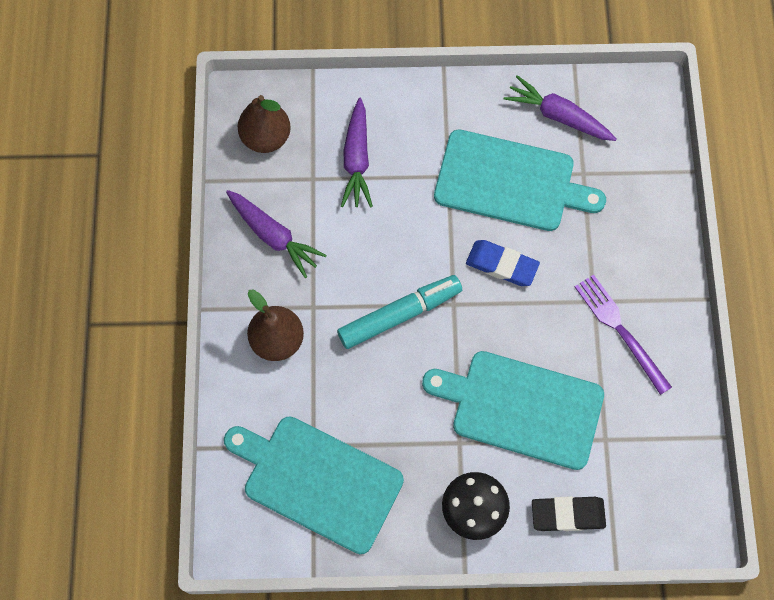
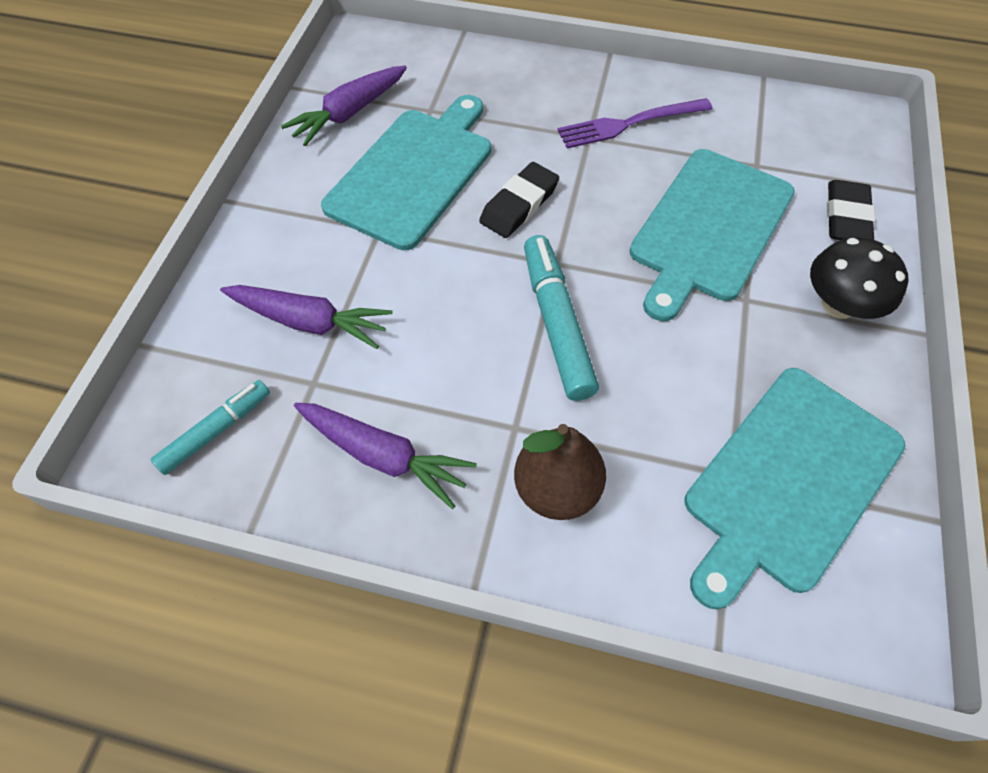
camera: 75 degrees left, 10 degrees down
purple carrot [226,190,327,278] -> purple carrot turned 60 degrees clockwise [294,403,477,509]
brown pear [238,95,291,153] -> turquoise marker [150,380,270,475]
blue eraser [466,240,540,286] -> black eraser [479,162,559,238]

